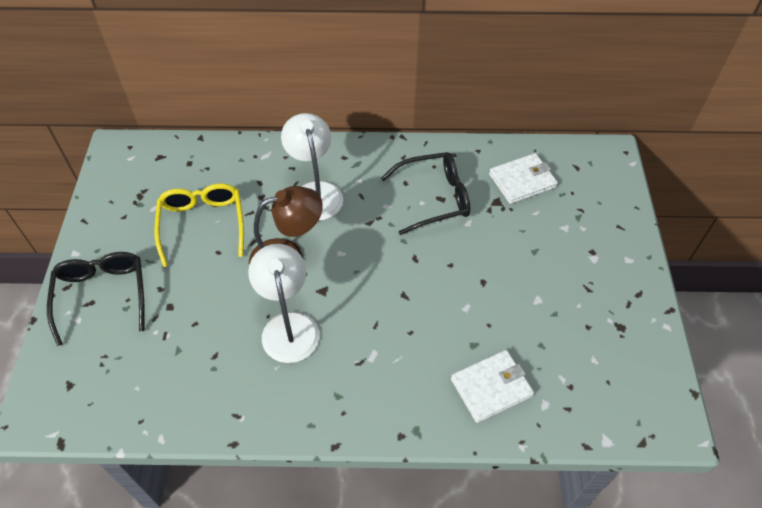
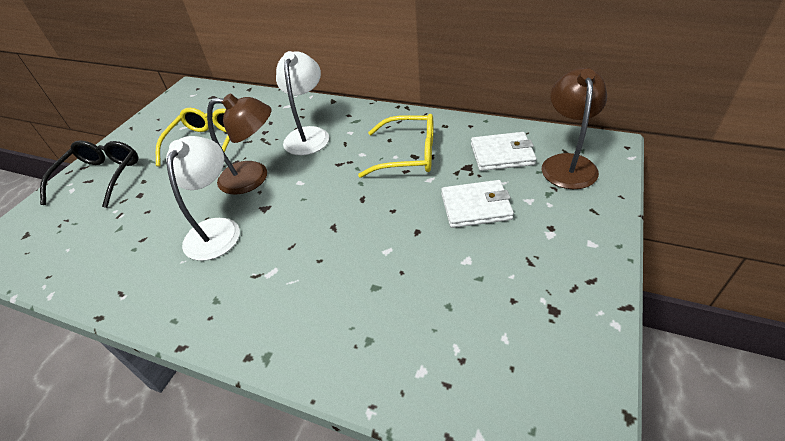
camera: 25 degrees right, 10 degrees down
black glasses [381,152,470,235] -> yellow glasses [358,114,433,178]
white wallet [451,350,534,423] -> white wallet moved to [441,180,514,228]
none -> brown lamp [542,68,607,189]

